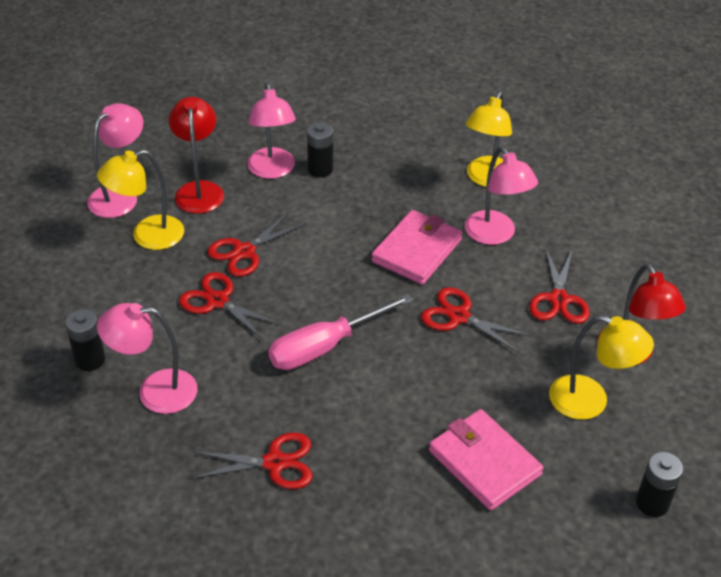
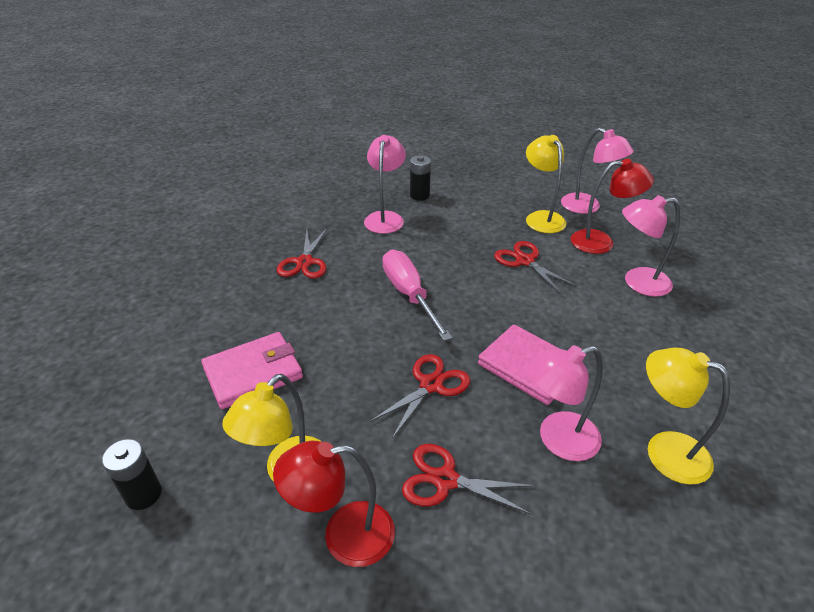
camera: 100 degrees right, 5 degrees down
red scissors [179,272,282,340] -> none
black battery [307,122,333,177] -> none

